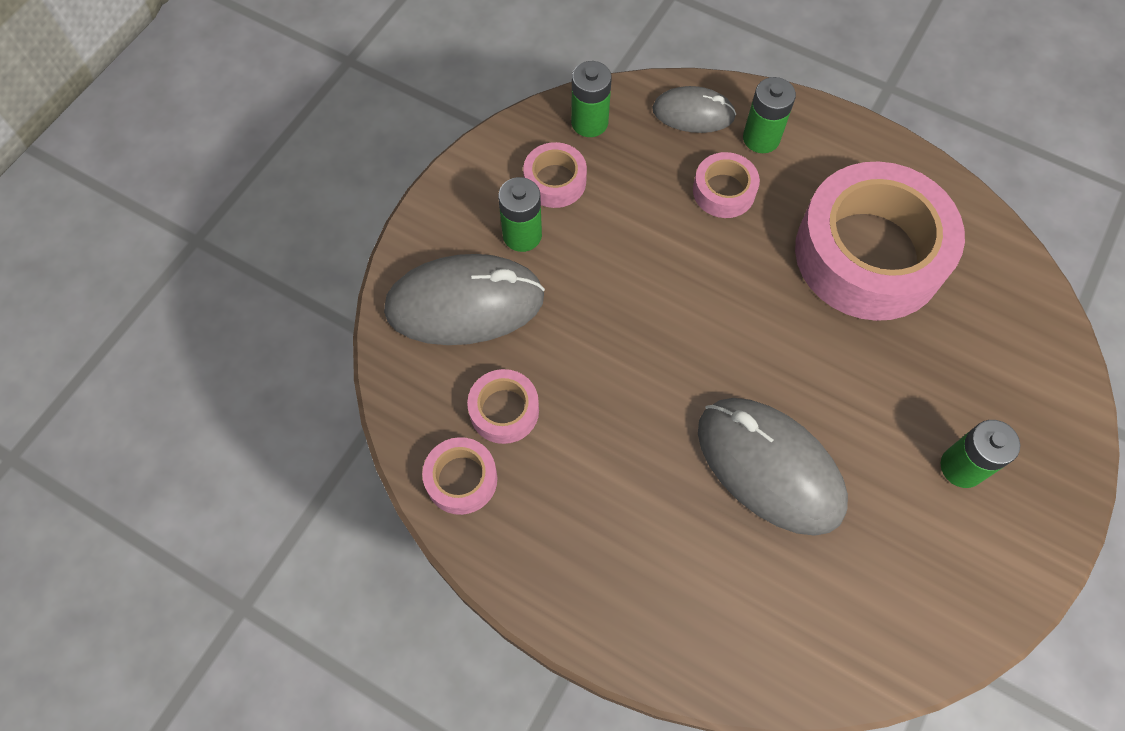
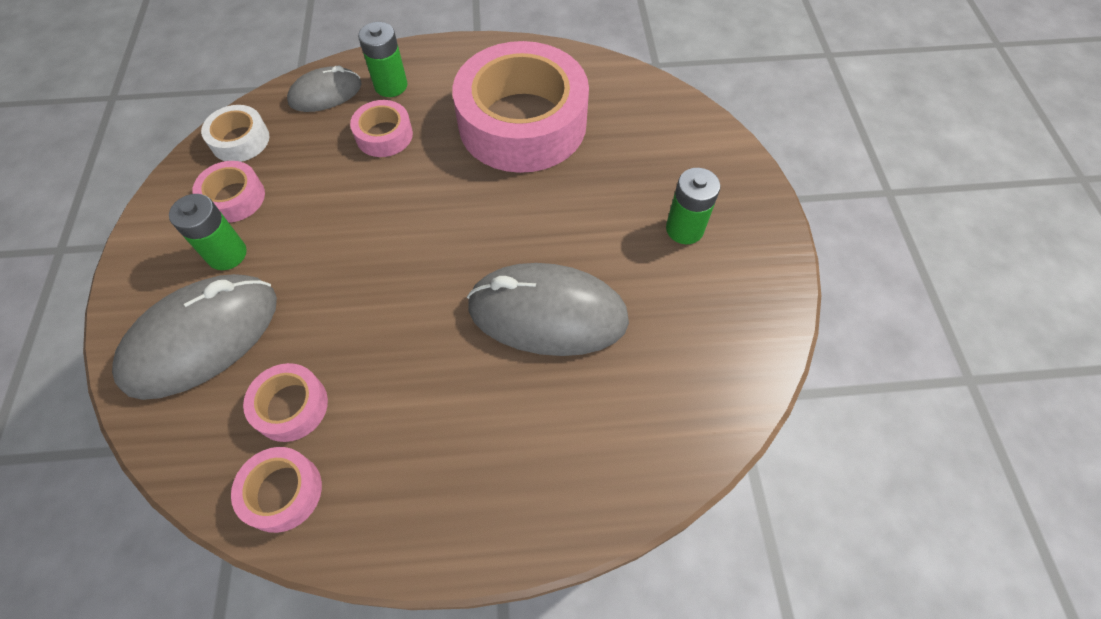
camera: 35 degrees left, 5 degrees down
green battery [571,61,612,137] -> white tape [201,105,269,162]

